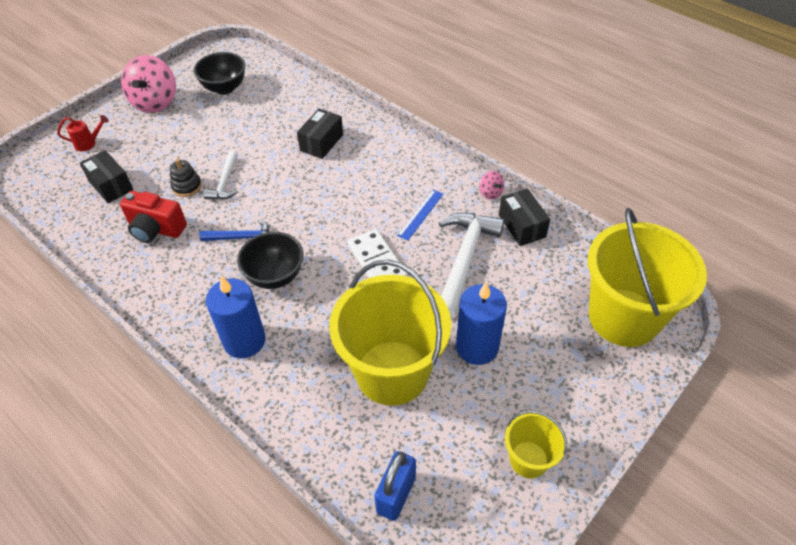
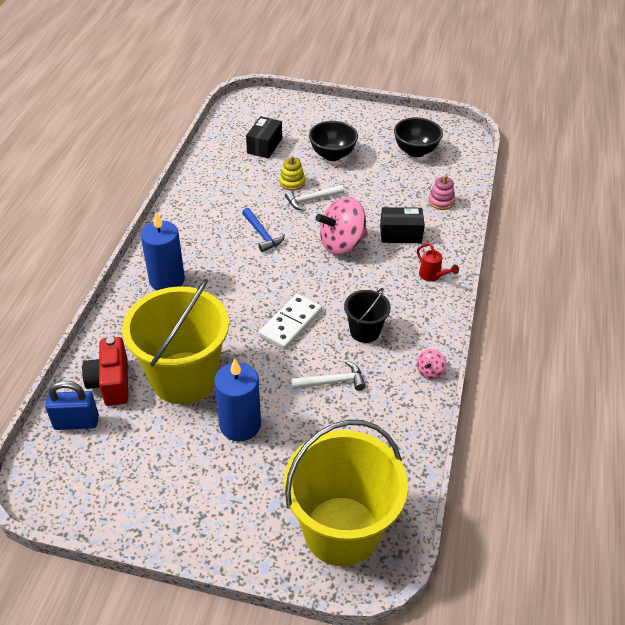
camera: 60 degrees right, 5 degrees down
red watering can [57,115,109,151] -> red watering can moved to [417,243,459,282]
red camera [120,191,187,243] -> red camera moved to [82,337,128,406]
pink spinning top [121,55,176,113] -> pink spinning top moved to [315,197,368,255]
black stacking toy [170,159,202,197] -> yellow stacking toy [279,156,305,191]
black bowl [237,232,303,289] -> black bowl moved to [309,121,358,161]
blue ruler [397,190,443,241] -> black bucket [344,288,391,343]
white hammer [439,213,504,318] -> white hammer [291,360,366,391], size x0.55
black box [499,189,550,246] -> none
yellow bucket [505,410,567,479] -> none
none -> pink stacking toy [428,175,455,210]

